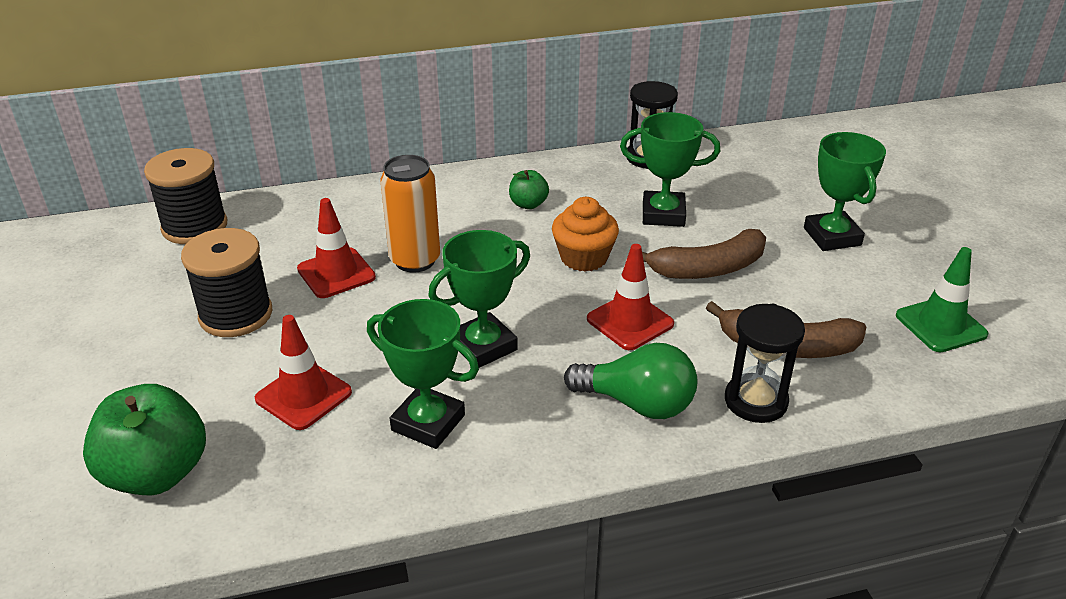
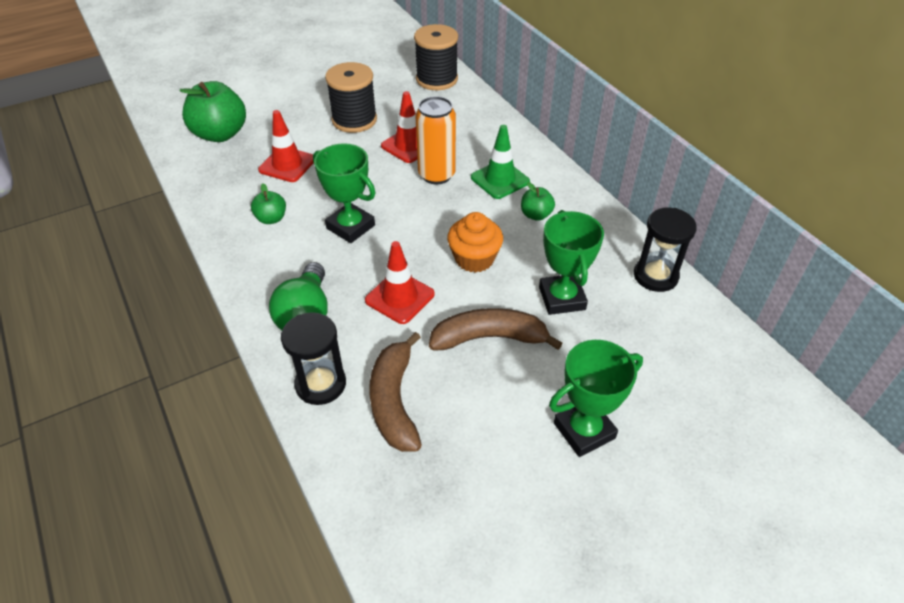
camera: 75 degrees right, 10 degrees up
green trophy [367,299,479,449] -> green apple [251,183,286,224]
brown banana [642,229,766,279] -> brown banana turned 120 degrees clockwise [429,308,563,351]
green traffic cone [896,247,988,352] -> green traffic cone moved to [471,125,530,199]

